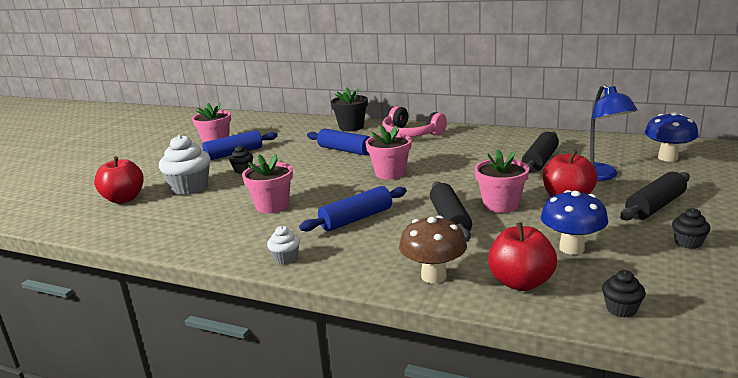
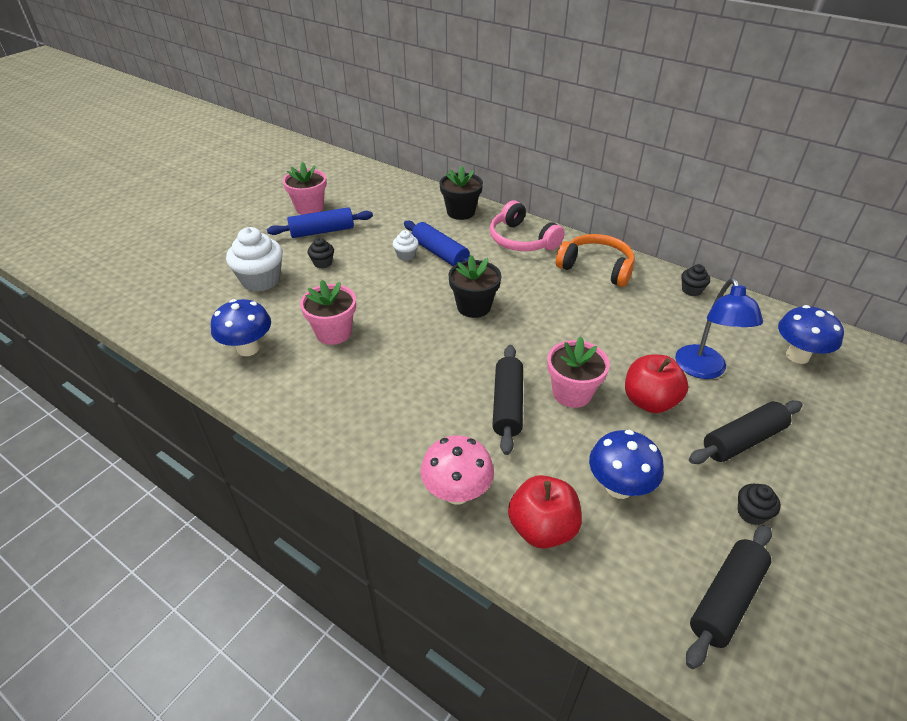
camera: 10 degrees right, 20 degrees up
red apple [94,156,144,204] -> none
white cupcake [267,226,300,264] -> white cupcake moved to [393,230,419,261]
blue rolling pin [299,186,407,232] -> none
pink flower pot [366,125,412,180] -> black flower pot [449,255,501,318]
brown mushroom [399,216,467,283] -> pink mushroom [421,435,494,505]
black rolling pin [522,132,559,173] -> black rolling pin moved to [686,525,772,669]
black cupcake [602,270,646,318] -> black cupcake moved to [681,264,710,296]
none -> blue mushroom [211,299,271,356]
none -> orange headphones [556,234,635,287]

